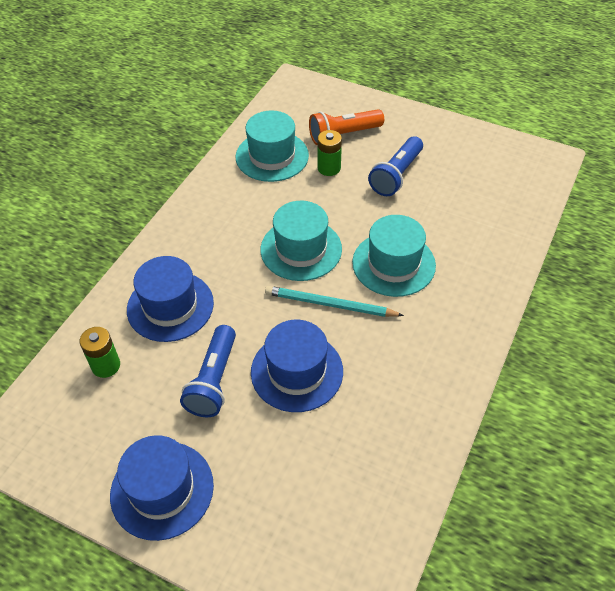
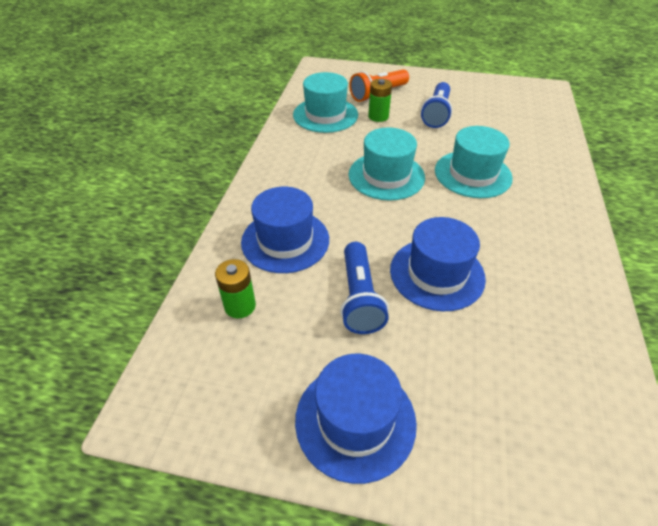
camera: 15 degrees left, 5 degrees down
turquoise pencil [265,286,404,317] -> none

